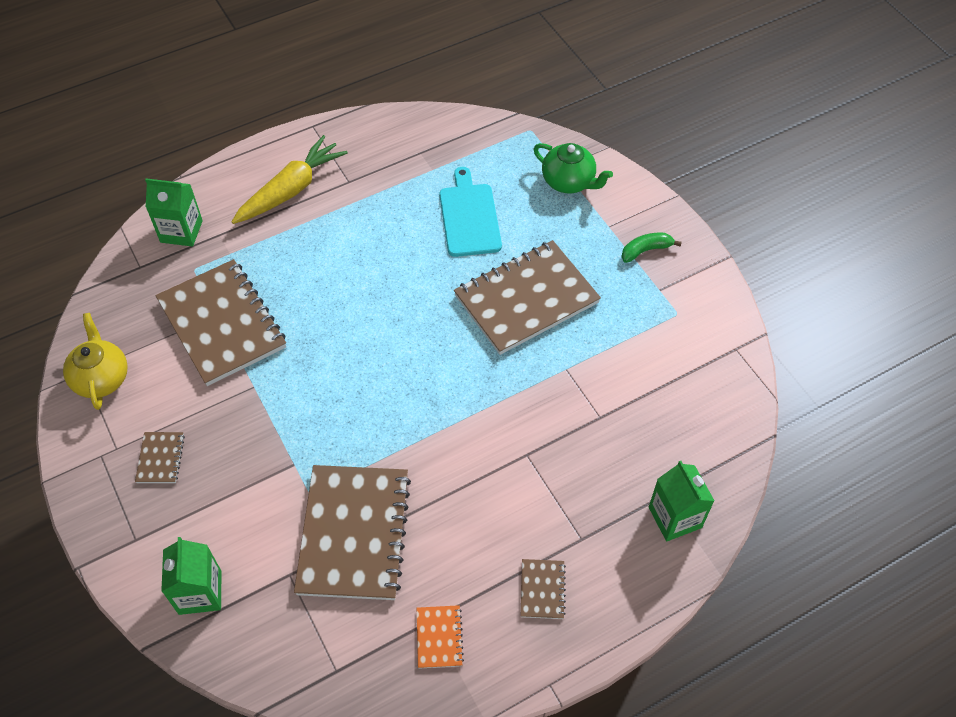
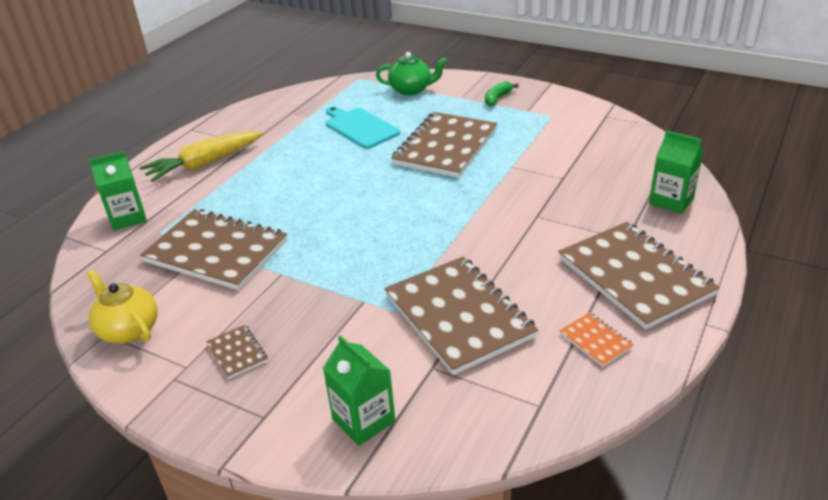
camera: 30 degrees left, 20 degrees down
yellow carrot [231,135,348,224] -> yellow carrot turned 135 degrees counterclockwise [140,131,263,182]
brown notebook [521,559,566,619] -> brown notebook [558,222,720,330], size x2.36

